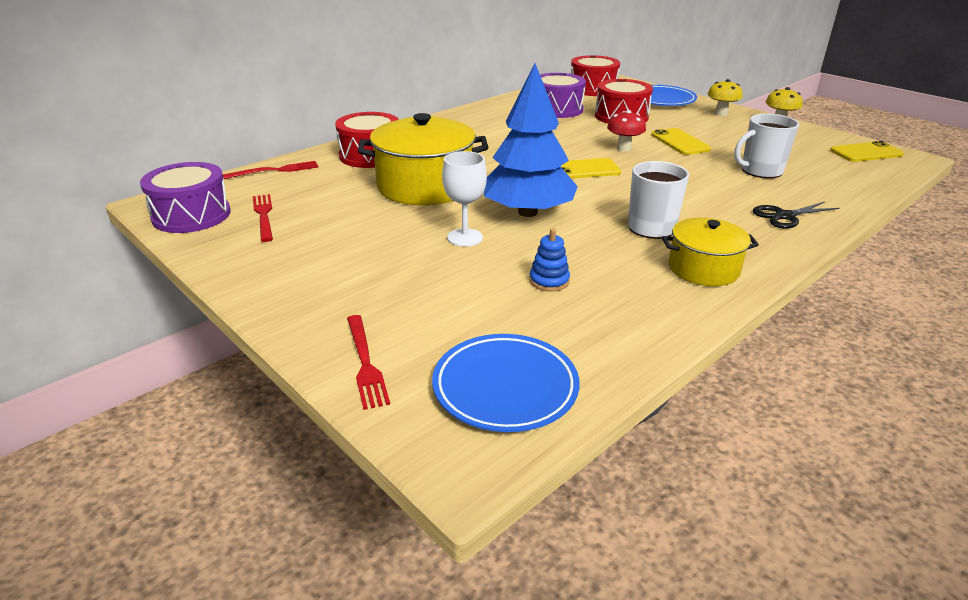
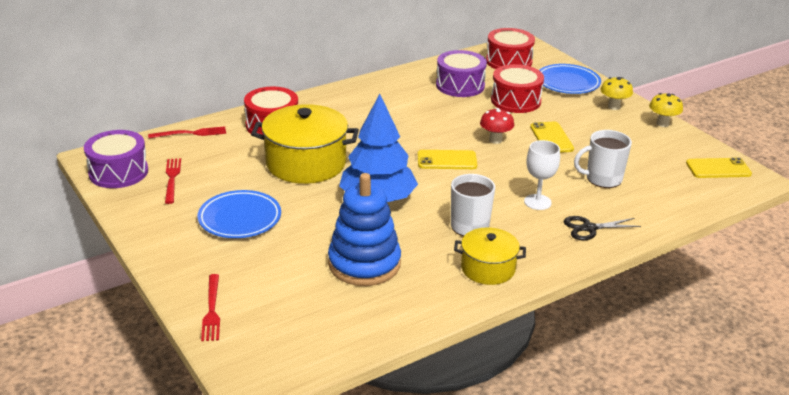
camera: 10 degrees right, 0 degrees up
blue plate [432,334,580,432] -> blue plate moved to [198,190,281,238]
white goblet [442,151,487,247] -> white goblet moved to [524,140,560,210]
blue stacking toy [529,228,570,292] -> blue stacking toy [328,173,401,286], size x2.40

